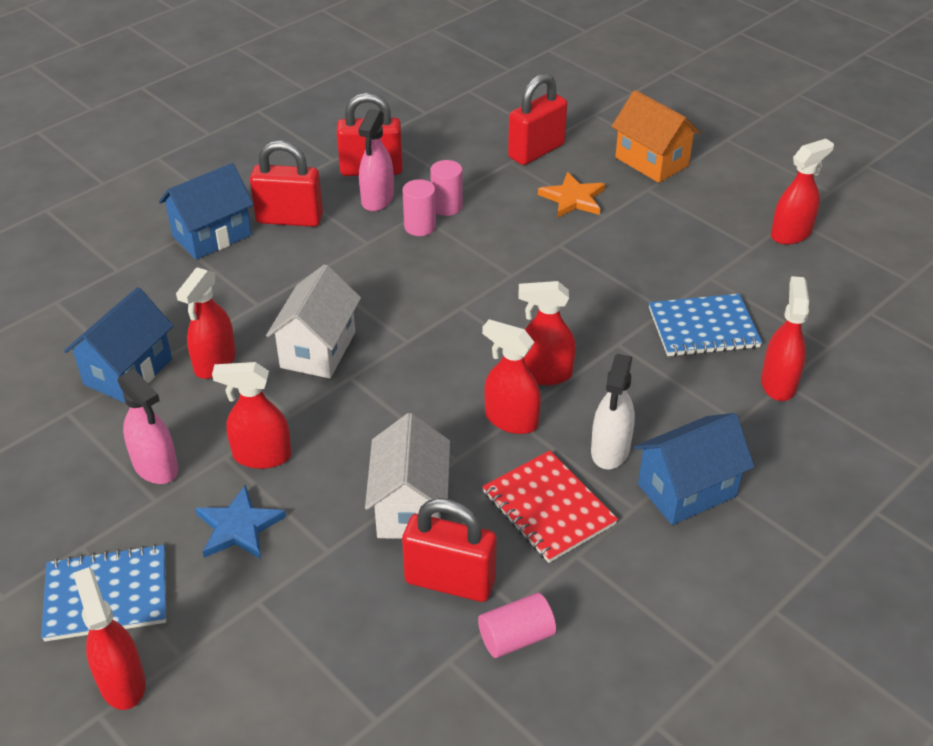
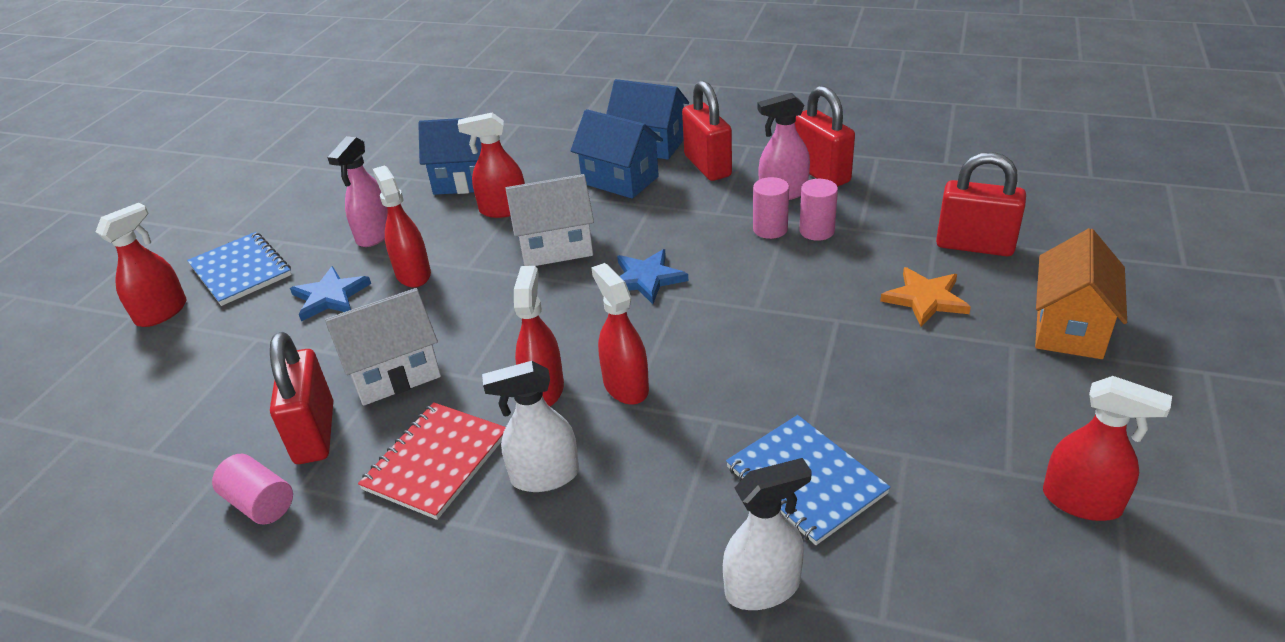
camera: 65 degrees right, 5 degrees down
blue house [634,413,754,525] -> blue house moved to [570,109,663,199]
red spray bottle [761,276,809,401] -> white spray bottle [723,458,812,610]
none -> blue star [617,249,688,304]

